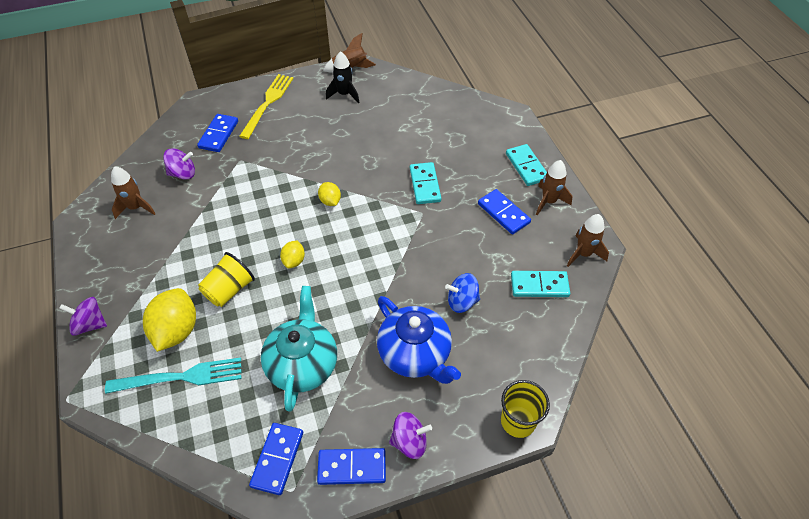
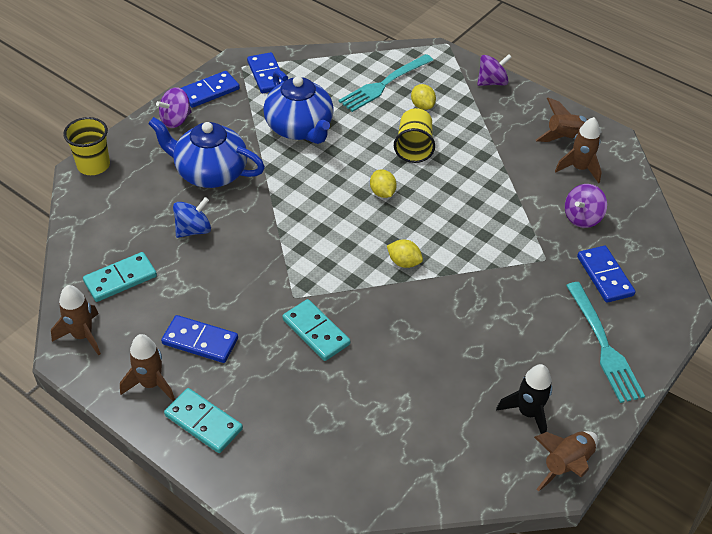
camera: 145 degrees right, 5 degrees down
yellow lemon [143,288,196,352] -> yellow lemon [411,84,436,110], size x0.52
yellow fork [239,74,293,139] -> turquoise fork [566,282,645,403]
turquoise teapot [261,286,337,412] -> blue teapot [263,70,334,144]
none -> brown rocket [536,98,602,142]

